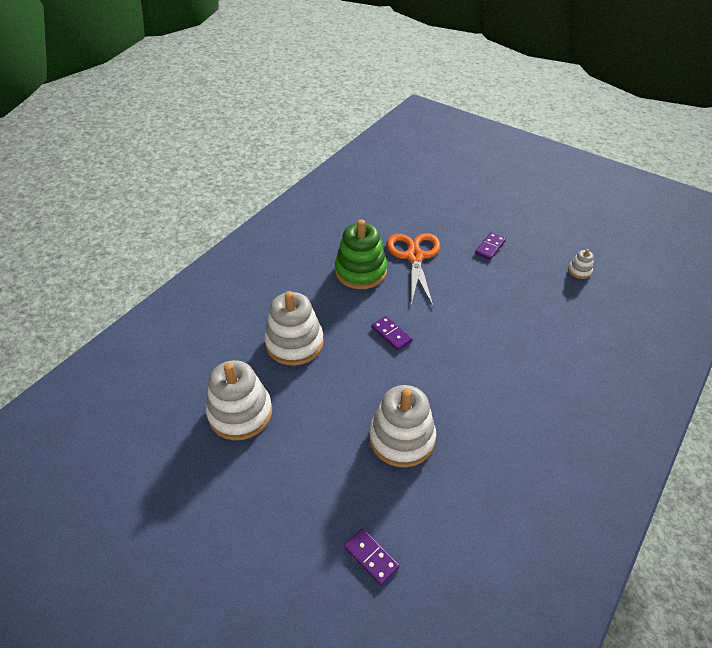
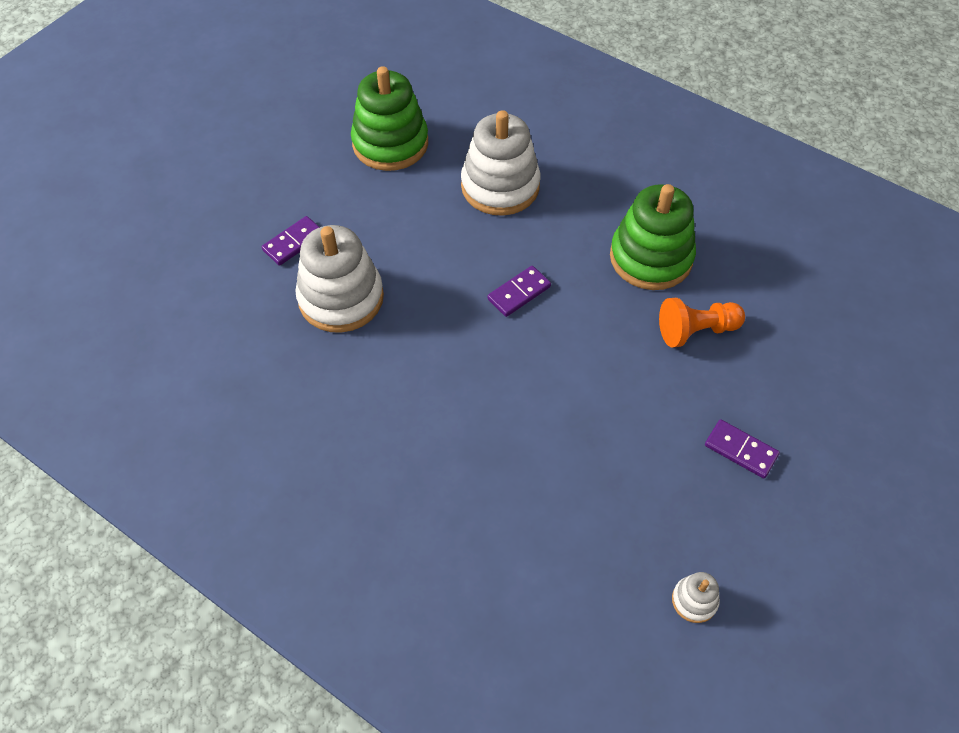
camera: 90 degrees right, 10 degrees up
white stacking toy [206,360,272,440] -> green stacking toy [351,66,428,171]
purple domino [344,528,400,586] -> purple domino moved to [262,216,320,266]
orange scissors [387,233,441,306] -> orange pawn [659,298,745,348]

